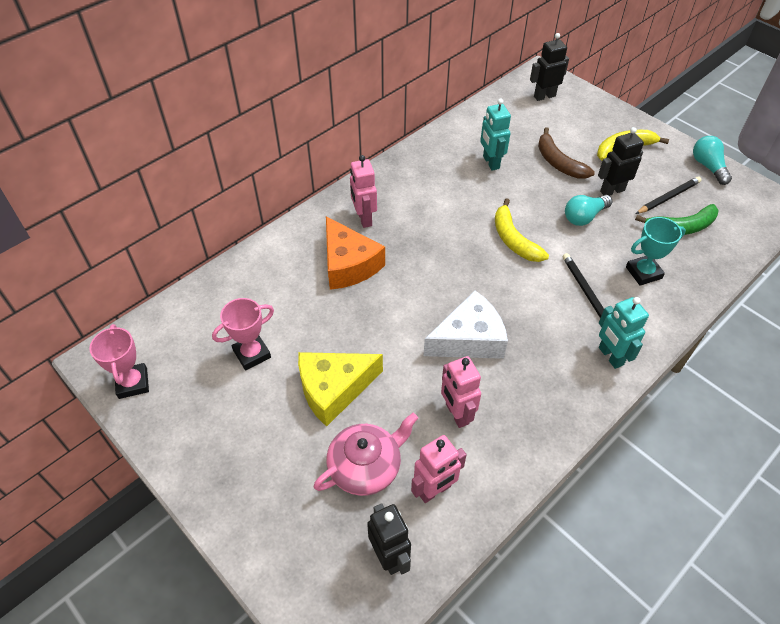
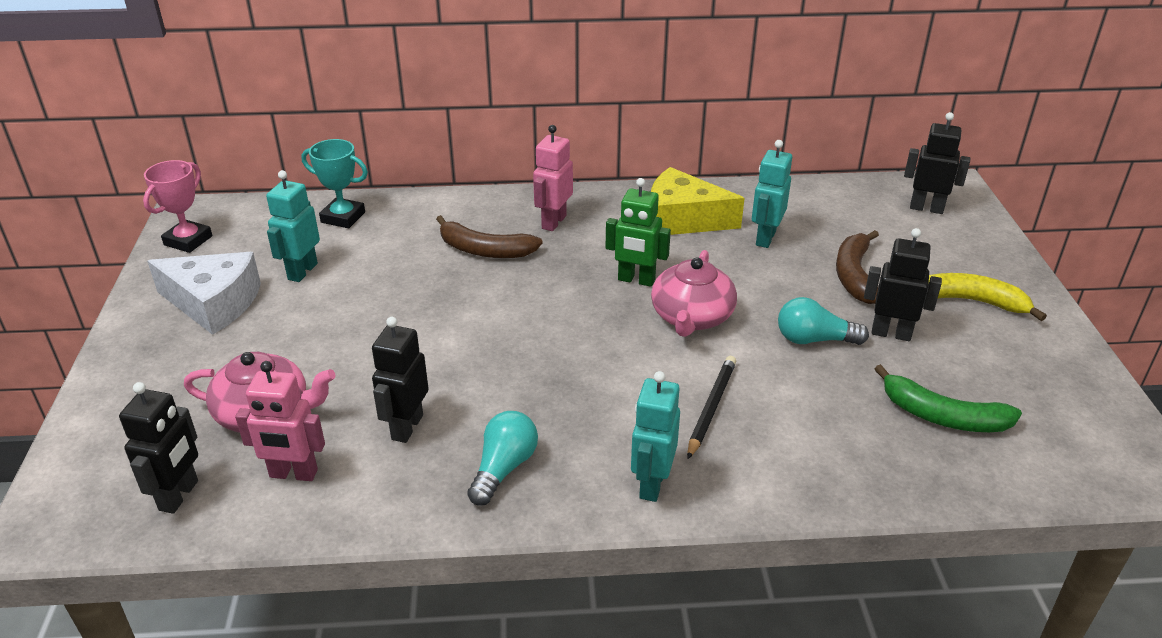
camera: 40 degrees right, 15 degrees down
pink trophy [212,298,274,370] -> turquoise robot [266,170,320,282]
yellow cheese [298,352,383,427] -> yellow cheese moved to [651,167,745,235]
orange cheese [326,216,385,290] -> brown banana [436,215,542,258]
white cheese [423,290,508,359] -> white cheese moved to [147,252,261,335]
pink robot [441,356,481,428] -> black robot [372,317,429,443]
yellow banana [495,198,549,262] -> pink teapot [651,250,737,337]
turquoise trophy [626,217,686,286] -> turquoise trophy moved to [301,139,368,228]
black pencil [636,176,702,214] -> none
turquoise light bulb [693,136,732,185] -> turquoise light bulb moved to [467,411,538,506]
none -> green robot [606,178,671,287]

